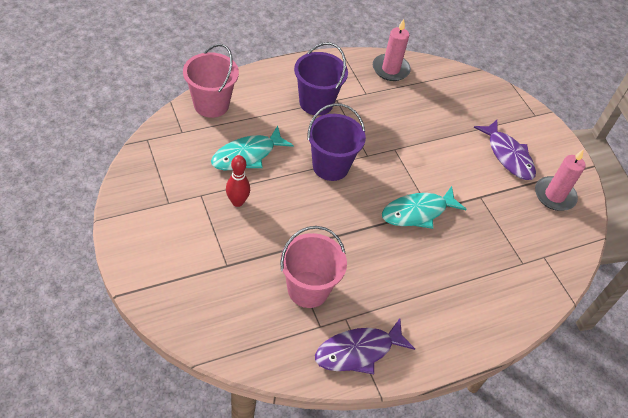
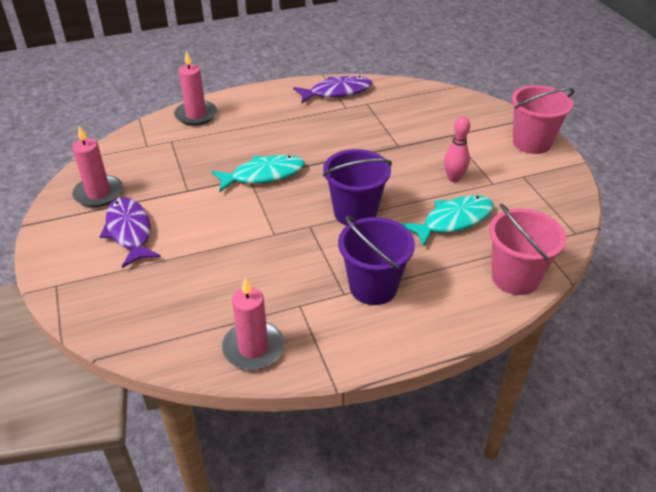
camera: 170 degrees left, 10 degrees down
red bowling pin [226,155,250,207] -> pink bowling pin [444,116,470,182]
pink bucket [280,226,347,308] -> pink bucket moved to [512,85,574,154]
none -> pink candle [174,51,217,126]

